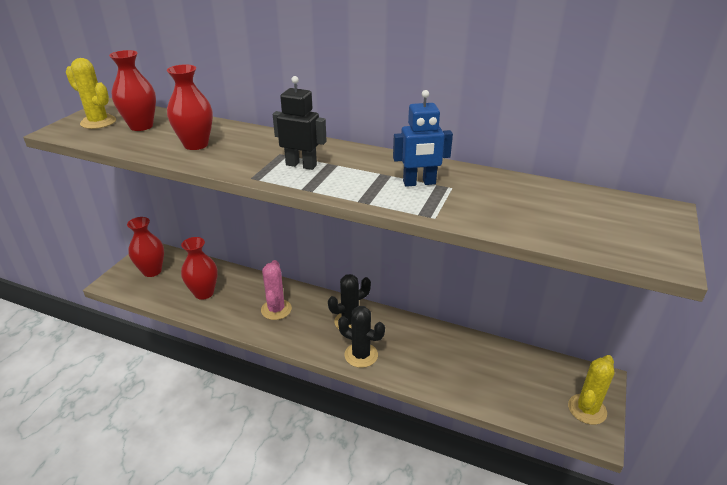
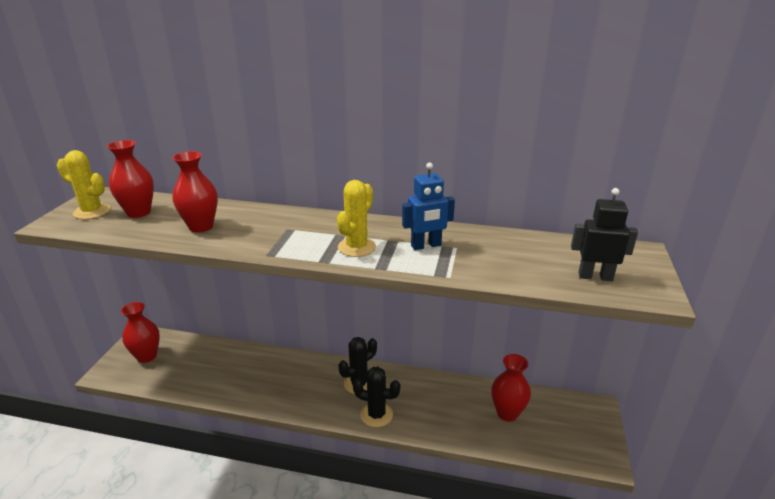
camera: 10 degrees left, 5 degrees down
red vase [181,237,218,300] -> red vase moved to [491,354,531,422]
pink cactus [261,260,292,320] -> none
black robot [273,76,327,170] -> black robot moved to [571,188,638,281]
yellow cactus [568,355,614,425] -> yellow cactus moved to [337,180,376,257]

